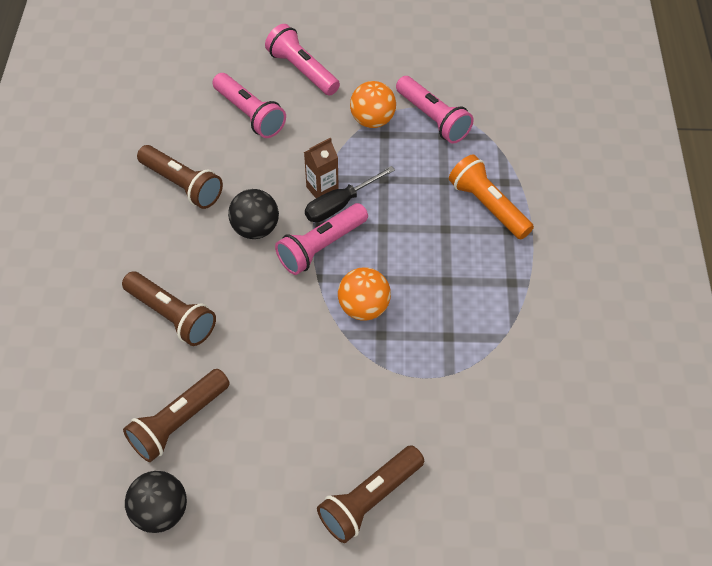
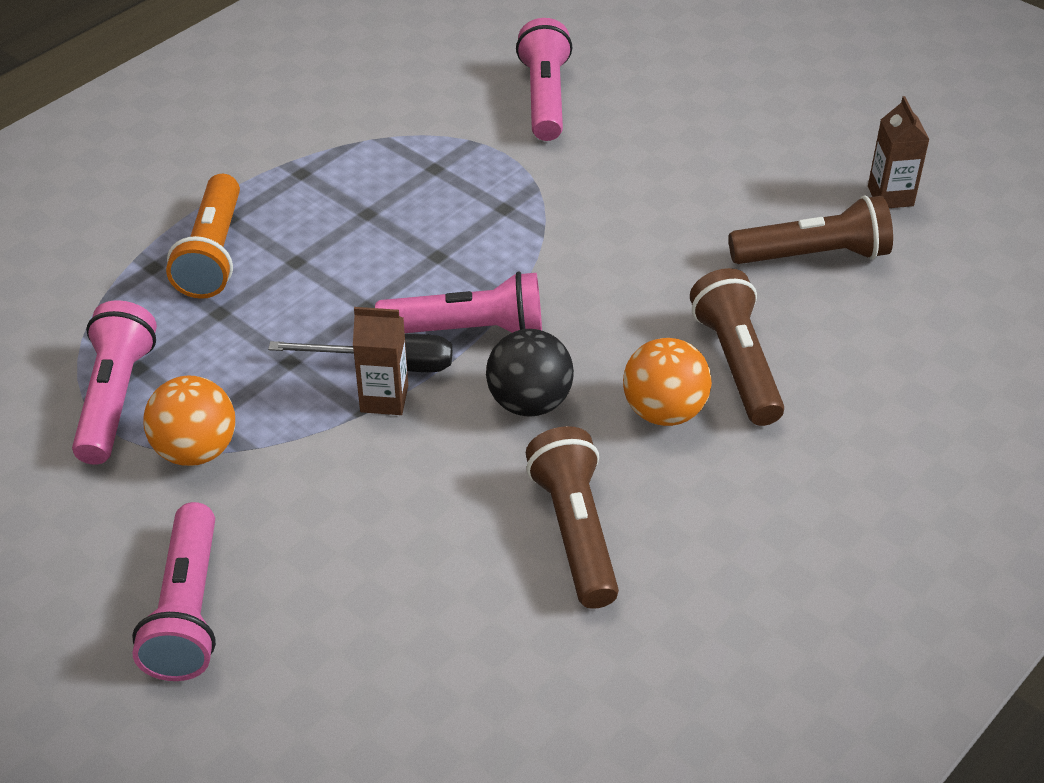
camera: 140 degrees left, 10 degrees down
black ball [125,471,187,533] -> brown carton [868,96,930,208]
pink flashlight [213,73,286,138] -> pink flashlight moved to [516,18,572,141]
brown flashlight [317,445,424,543] -> none
orange ball [338,267,391,321] -> orange ball moved to [623,338,712,426]

